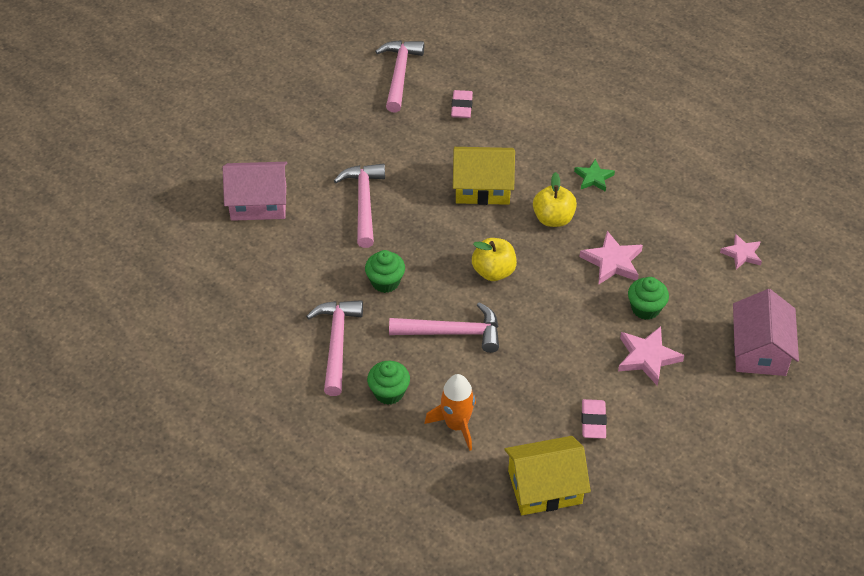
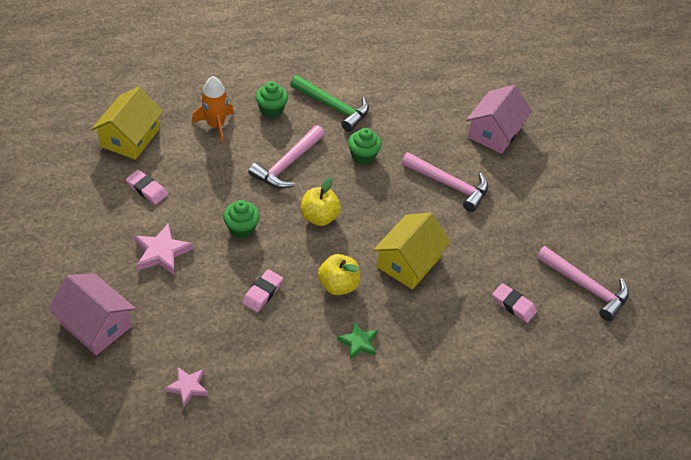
camera: 120 degrees right, 0 degrees up
pink hammer [306,300,363,396] -> green hammer [290,75,369,132]
pink star [580,231,643,285] -> pink eraser [242,269,283,312]
green cupcake [628,277,669,320] -> green cupcake moved to [223,200,260,239]

